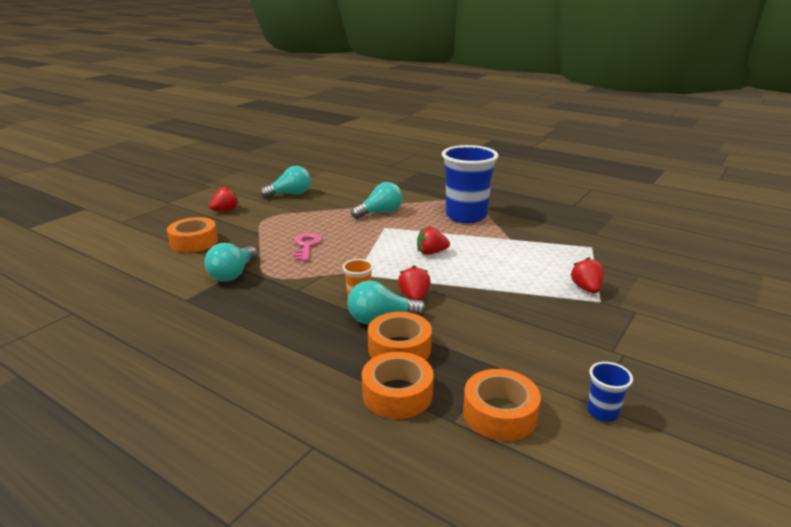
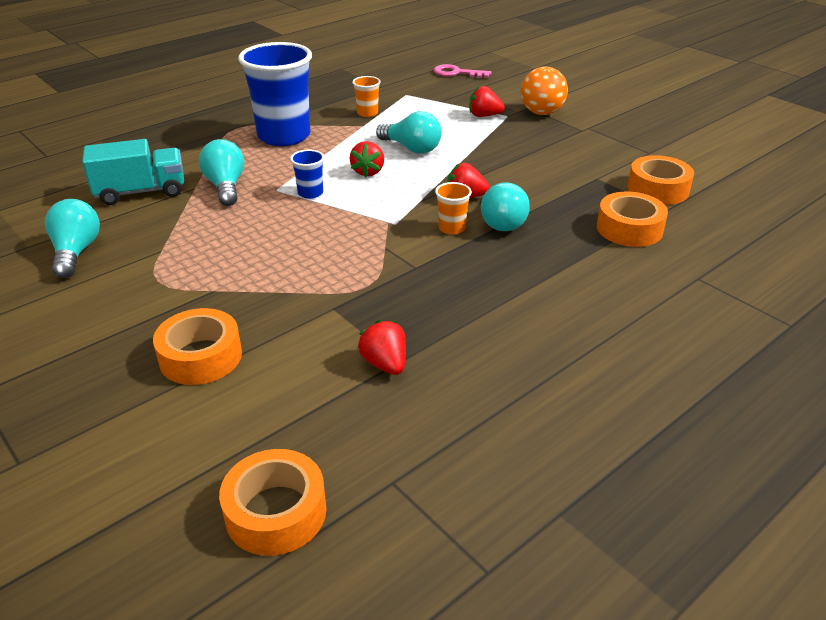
camera: 75 degrees left, 10 degrees up
turquoise light bulb [205,243,258,282] -> turquoise light bulb moved to [376,111,442,154]
red strawberry [209,186,238,211] -> red strawberry moved to [358,320,406,375]
pink key [294,233,322,261] -> pink key moved to [434,64,491,78]
orange tape [368,312,432,360] -> orange tape moved to [219,449,327,556]
blue cup [587,362,633,422] -> blue cup moved to [290,150,324,199]
none -> turquoise truck [82,139,184,205]
none -> orange cup [352,76,381,117]
none -> orange ball [521,66,568,115]

